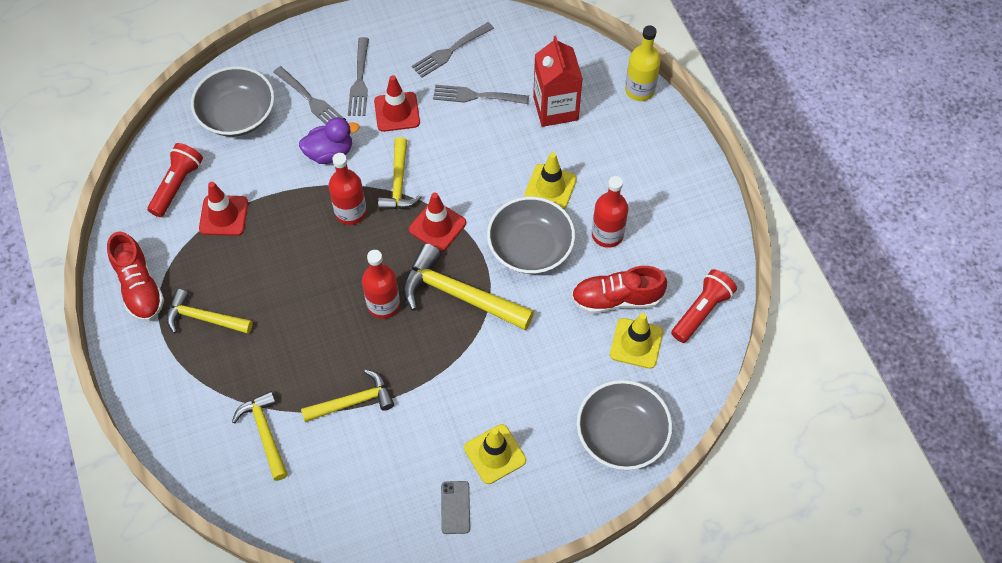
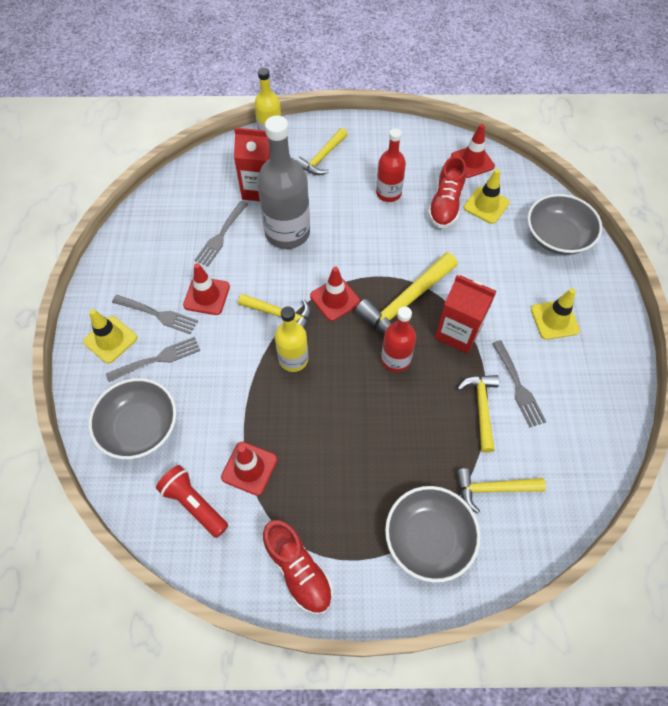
camera: 70 degrees left, 0 degrees up
red shoe [107,231,164,321] -> red shoe turned 60 degrees clockwise [263,520,333,614]
yellow hammer [167,289,253,334] -> yellow hammer moved to [296,128,348,175]
purple duck [299,117,359,164] -> none
red bottle [329,153,367,225] -> yellow bottle [275,306,308,372]
grey fork [412,22,494,77] -> grey fork moved to [492,340,546,427]
grey phone [441,481,470,534] -> none
grey bowl [487,197,575,274] -> grey bowl moved to [385,486,480,583]
yellow traffic cone [524,153,577,209] -> yellow traffic cone moved to [83,309,137,364]
red flashlight [671,269,737,343] -> red traffic cone [451,124,495,178]
none -> grey bottle [257,116,310,249]
none -> red carton [435,275,497,354]

